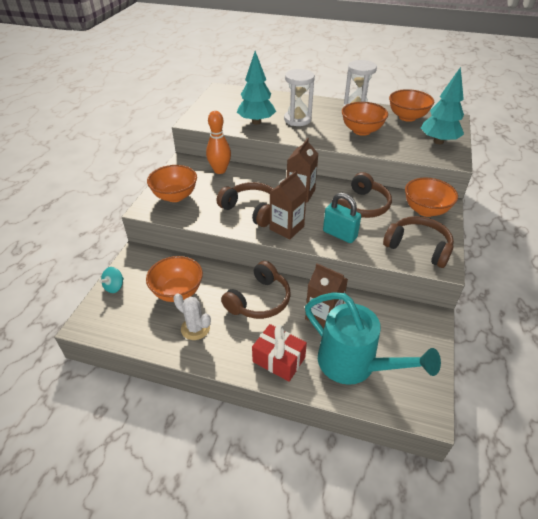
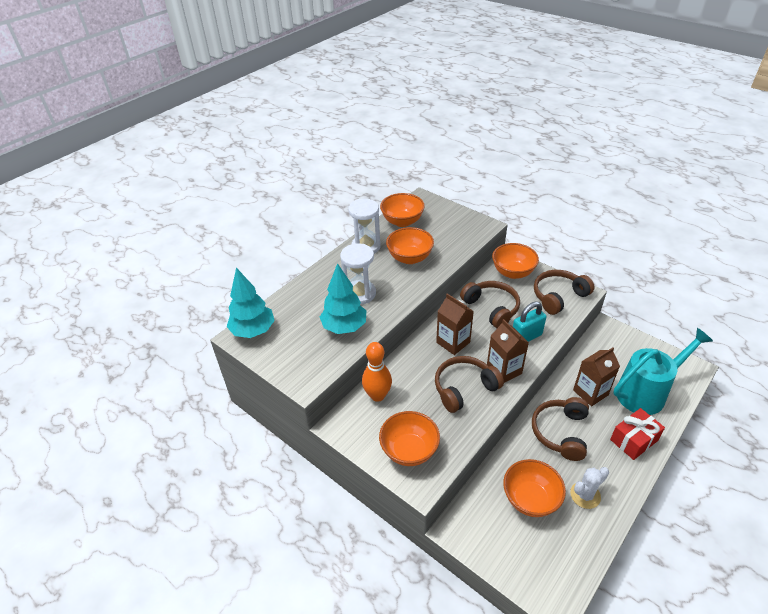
camera: 65 degrees left, 0 degrees up
turquoise spinning top [99,267,124,293] -> none
brown headphones [221,261,291,319] -> brown headphones turned 135 degrees counterclockwise [532,397,589,461]
turquoise tree [421,67,464,144] -> turquoise tree moved to [227,268,275,338]

